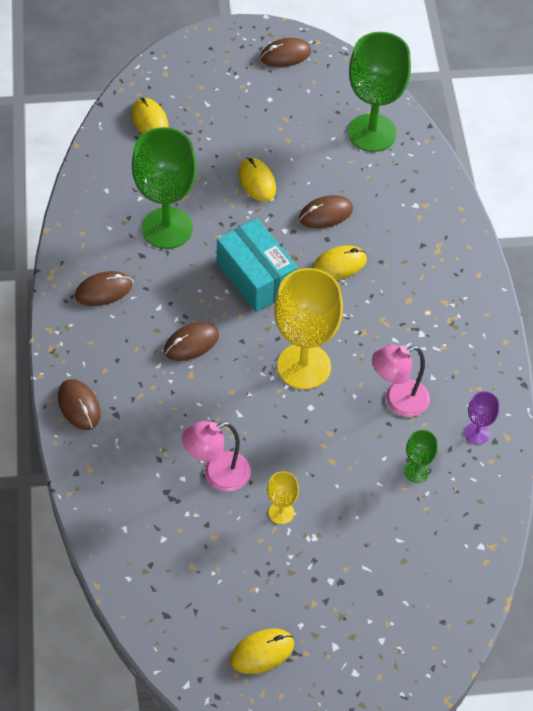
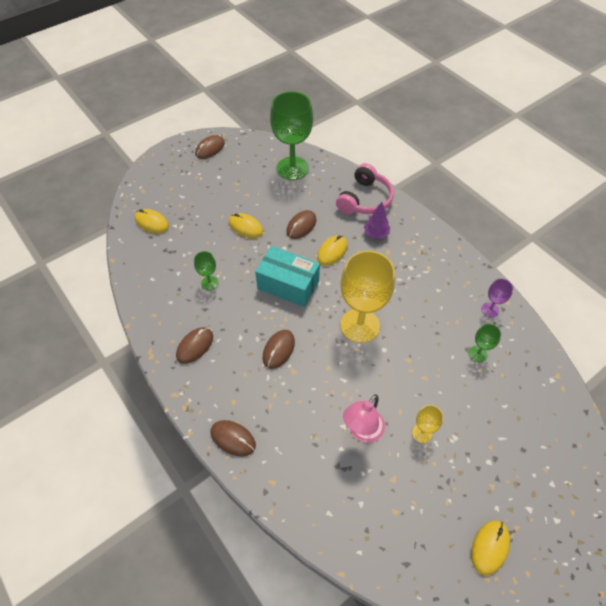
camera: 30 degrees left, 0 degrees up
green goblet [132,127,197,249] -> green goblet [194,251,218,290], size x0.45
pink lamp [372,345,430,417] -> none
none -> pink headphones [336,163,394,214]
none -> purple tree [364,202,390,239]

